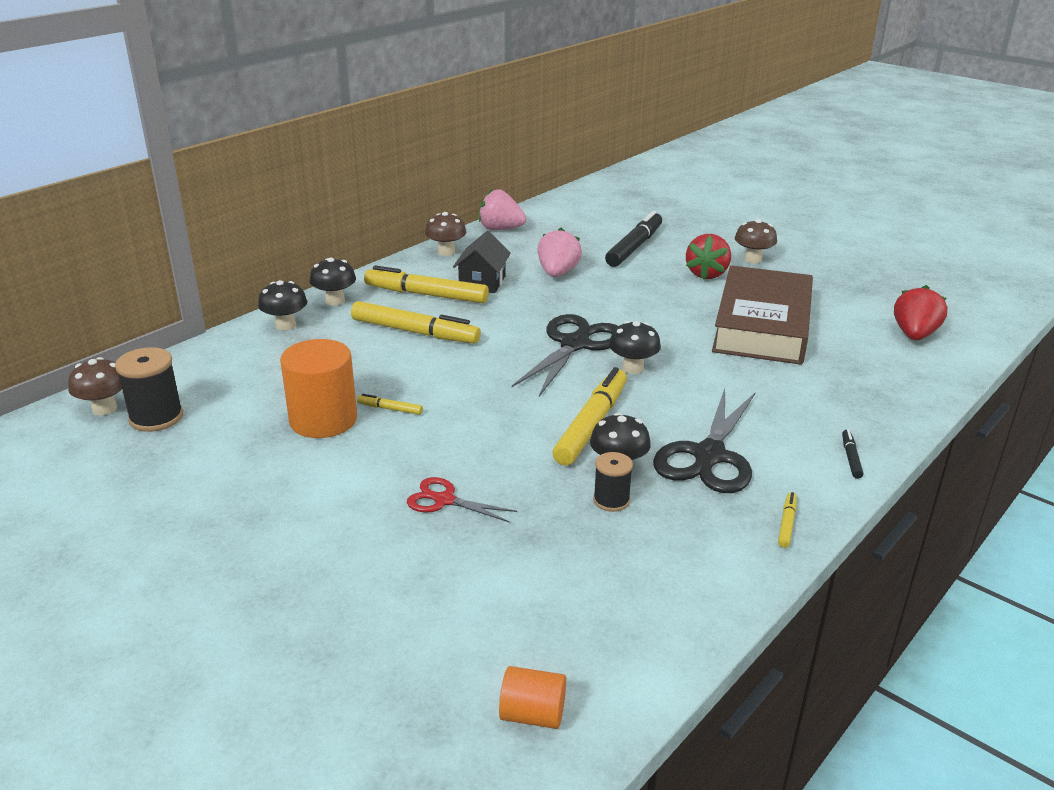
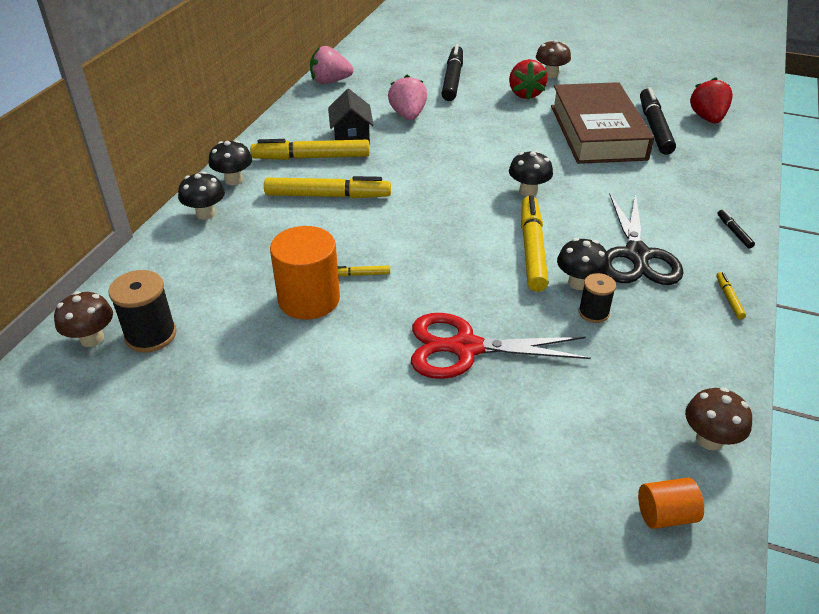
camera: 20 degrees left, 10 degrees up
red scissors [407,477,517,522] -> red scissors [411,313,591,379], size x1.85
brown mushroom [425,212,466,256] -> brown mushroom moved to [685,387,752,450]
black scissors [512,314,618,397] -> none
none -> black marker [640,87,676,155]

